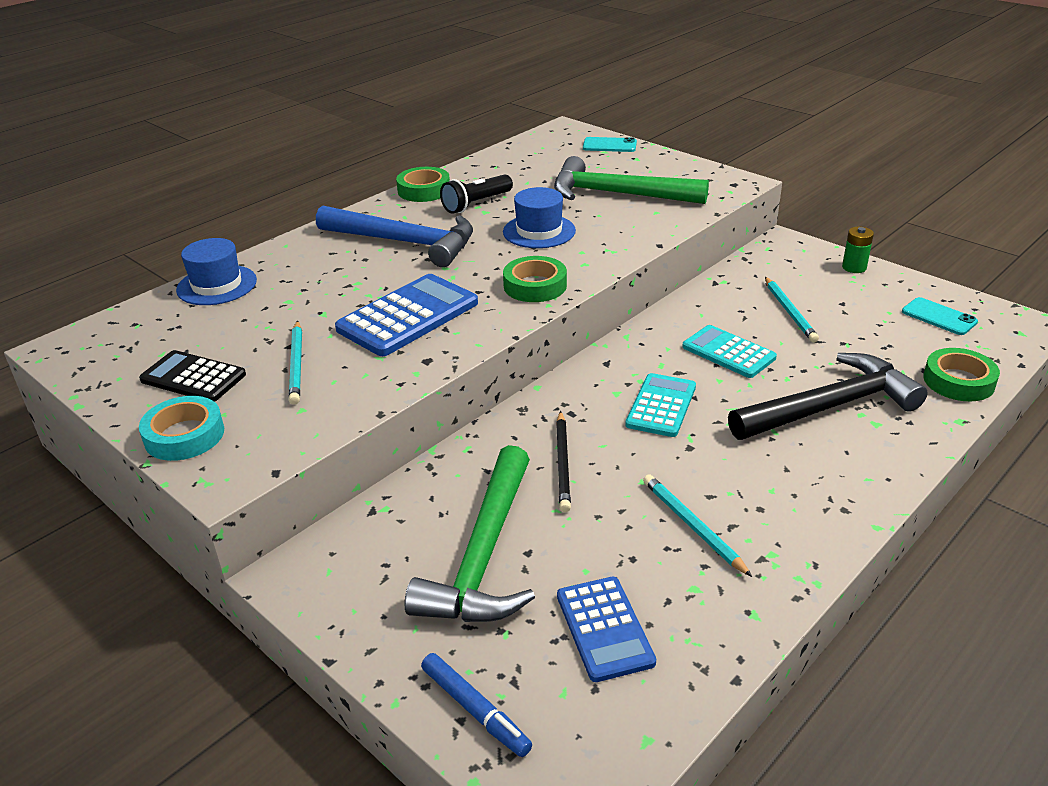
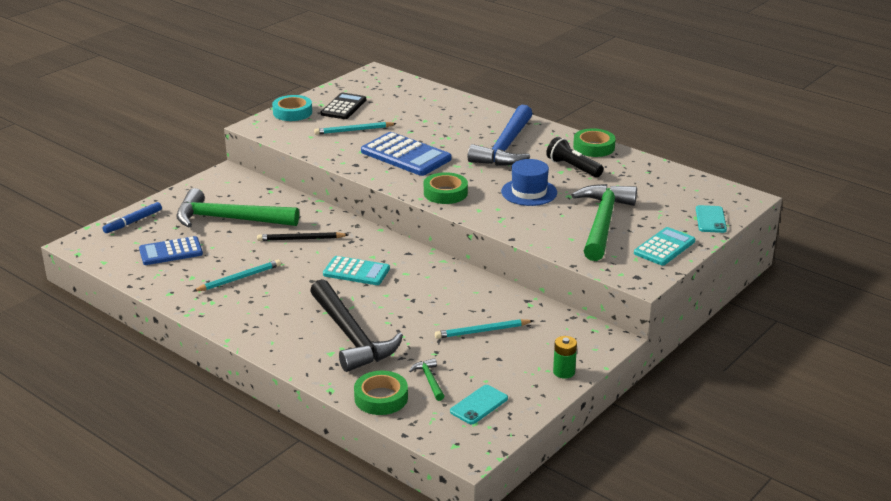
camera: 85 degrees right, 5 degrees down
blue hat [176,238,257,305] -> none
turquoise calculator [682,325,777,378] -> turquoise calculator moved to [634,227,695,266]
none -> green hammer [409,358,444,401]

